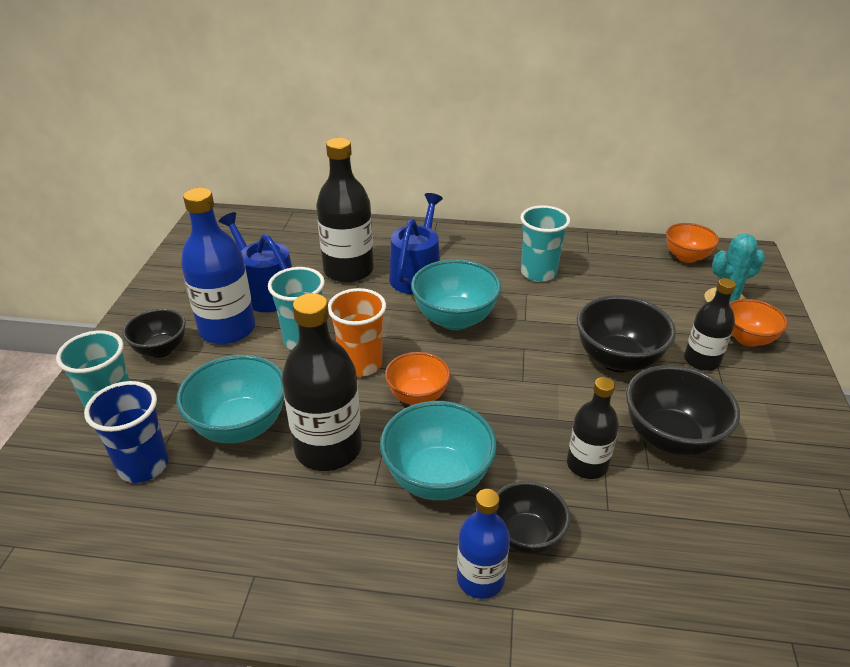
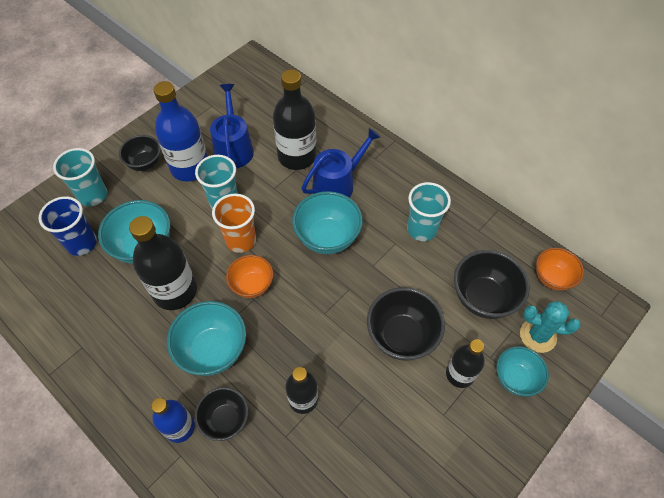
camera: 35 degrees right, 20 degrees up
black bowl [626,365,740,456] -> black bowl moved to [454,250,530,319]
orange bowl [729,299,788,347] -> turquoise bowl [496,346,549,396]

